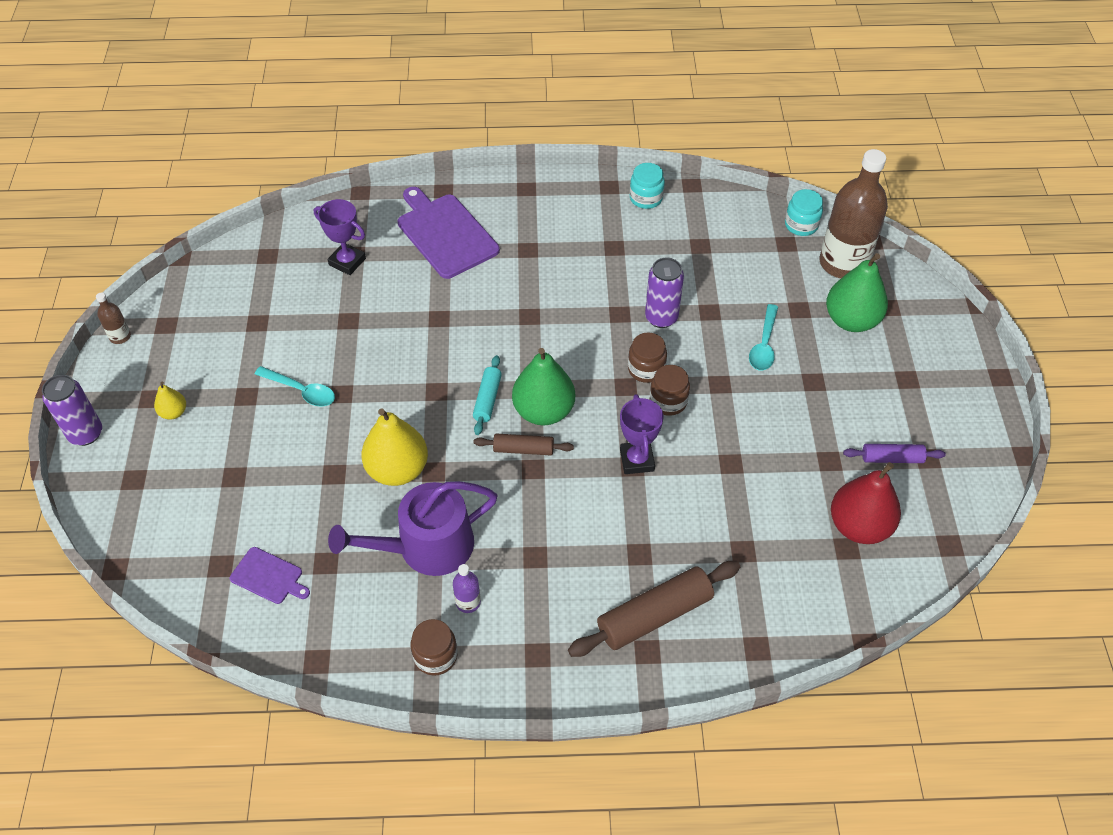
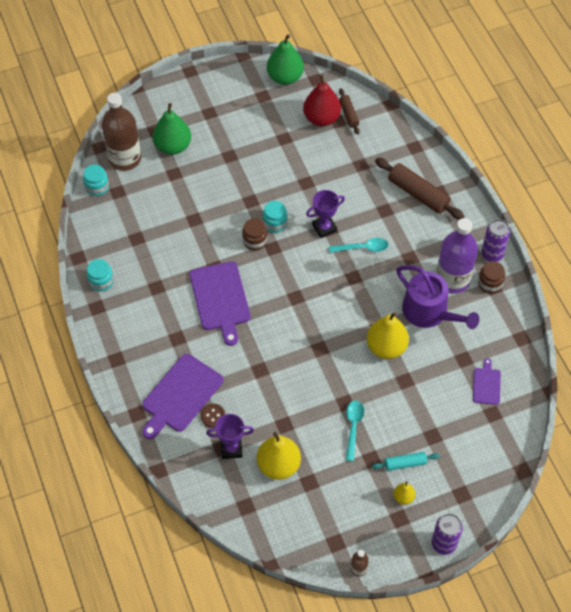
camera: 110 degrees left, 5 degrees up
purple trophy [314,199,366,275] -> purple trophy turned 75 degrees clockwise [206,414,254,459]
purple bottle [453,564,481,613] -> purple bottle [436,218,478,294], size x2.39
turquoise rolling pin [473,355,502,435] -> turquoise rolling pin moved to [372,452,440,471]
brown rolling pin [473,433,574,455] -> brown rolling pin moved to [339,88,360,135]
green pear [512,348,575,425] -> green pear moved to [267,34,304,85]
purple can [645,258,684,328] -> purple can moved to [481,219,510,262]
brown jar [650,365,690,416] -> turquoise jar [263,201,288,233]
turquoise spoon [749,304,778,371] -> turquoise spoon moved to [329,238,389,253]
purple rolling pin [843,444,946,463] -> none
none -> purple cutting board [190,261,251,346]
none -> brown button [201,404,226,428]
none -> yellow pear [257,432,301,480]

